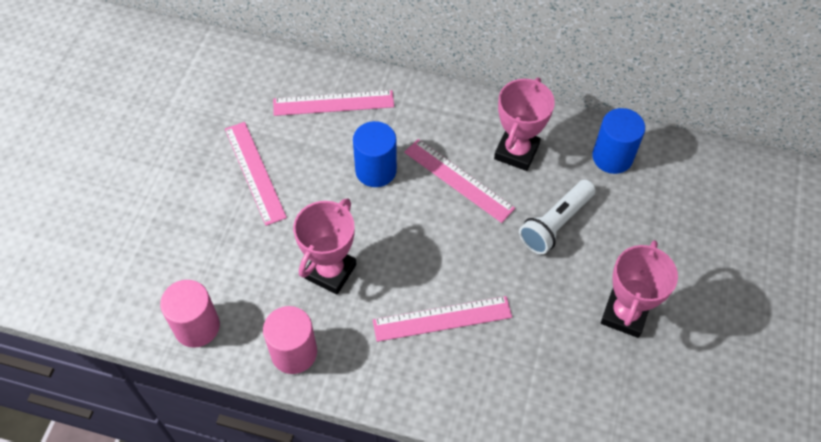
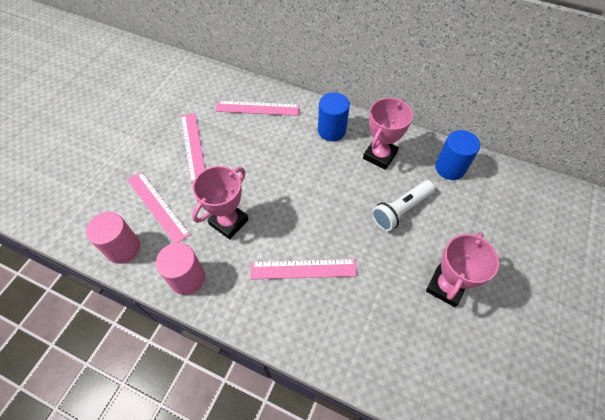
camera: 10 degrees right, 0 degrees up
blue cylinder [353,121,397,187] -> blue cylinder moved to [318,92,350,141]
pink ruler [404,139,515,223] -> pink ruler moved to [127,171,190,243]

